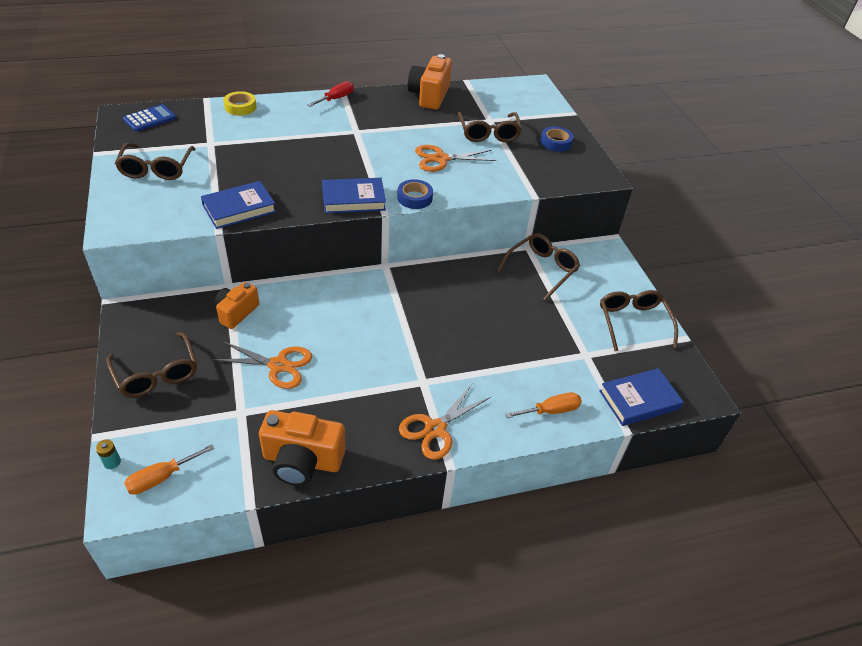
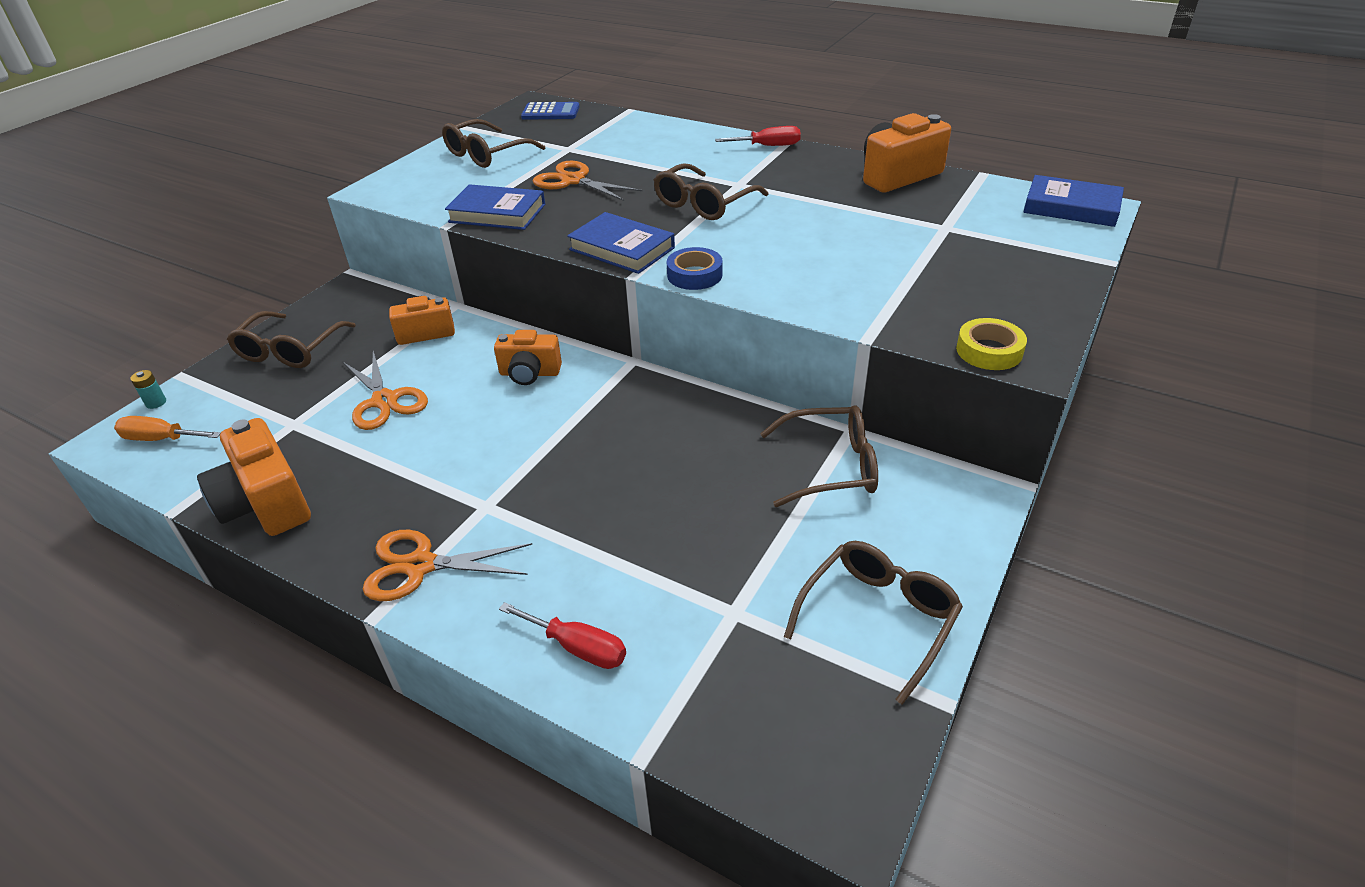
camera: 50 degrees right, 5 degrees down
yellow tape [223,91,256,116] -> yellow tape moved to [956,318,1027,370]
orange scissors [415,145,496,172] -> orange scissors moved to [533,161,642,201]
brown glasses [458,112,522,142] -> brown glasses moved to [654,163,769,220]
orange screwdriver [505,392,582,418] -> red screwdriver [499,602,626,669]
blue tape [540,126,573,152] -> none
blue book [599,368,684,426] -> blue book moved to [1024,175,1124,227]
none -> orange camera [494,330,562,385]

